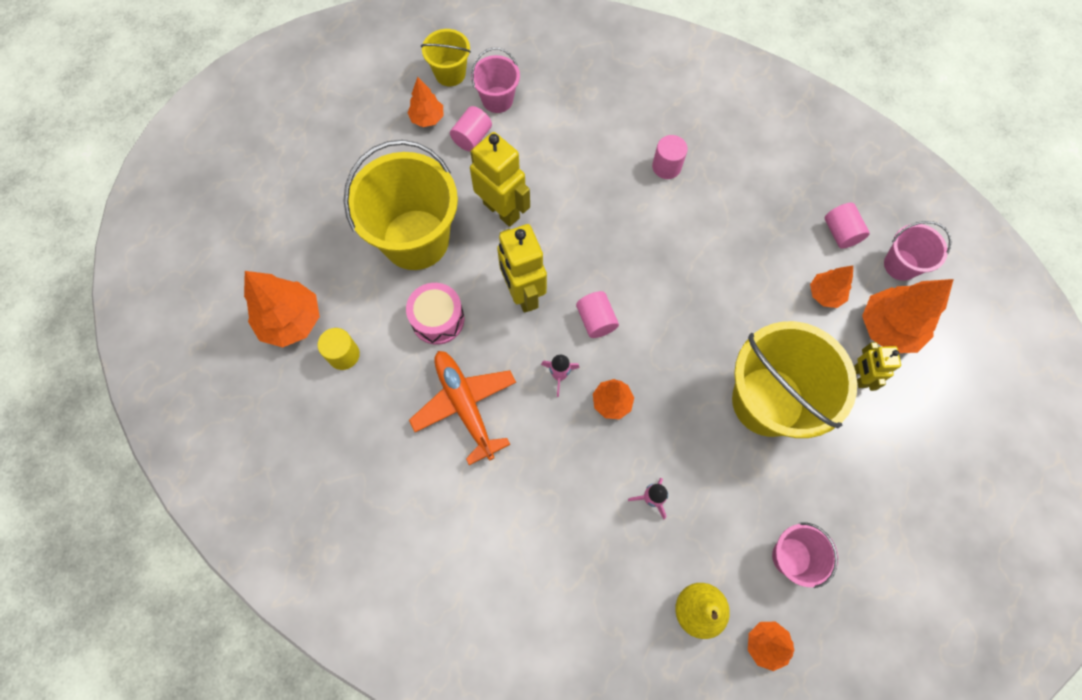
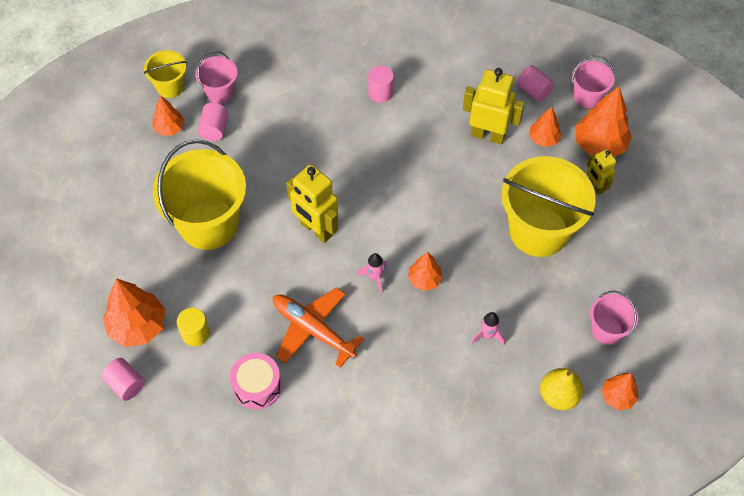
camera: 25 degrees left, 10 degrees down
pink drum [406,283,464,345] -> pink drum moved to [230,353,282,410]
yellow robot [470,132,530,227] -> yellow robot moved to [463,68,525,144]
pink cylinder [576,291,619,338] -> pink cylinder moved to [101,358,145,401]

